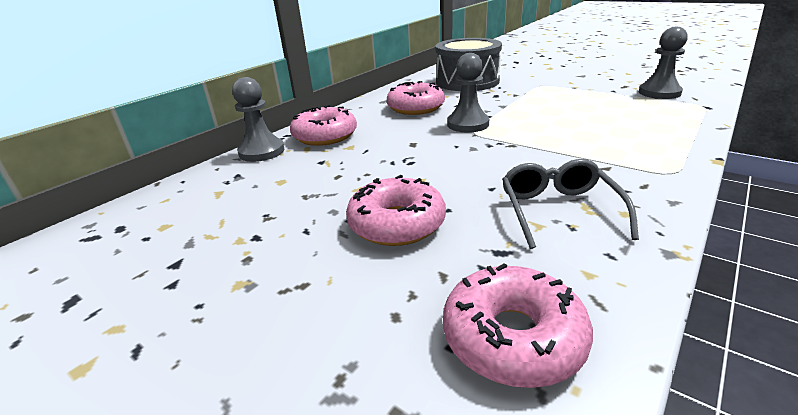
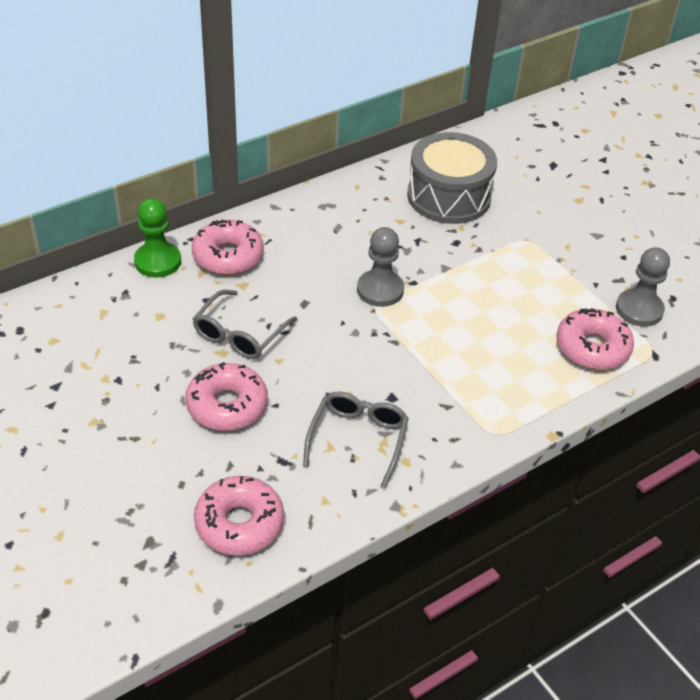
camera: 15 degrees right, 15 degrees up
grey pawn [232,77,284,162] -> green pawn [134,198,181,278]
pink donut [387,81,445,115] -> pink donut moved to [556,308,634,370]
none -> grey glasses [192,290,297,359]

